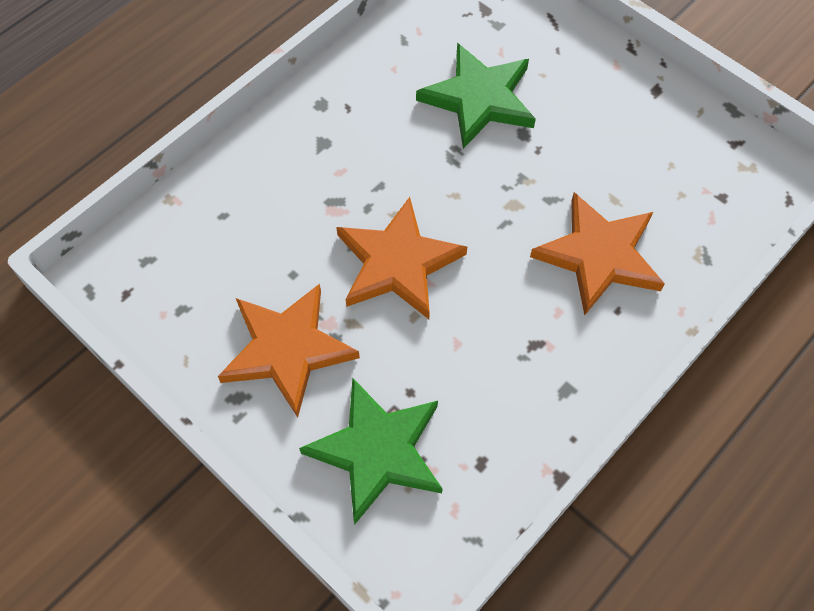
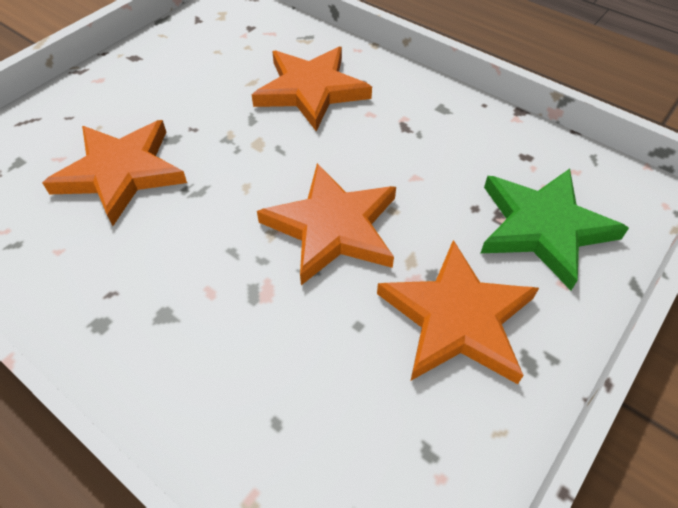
camera: 95 degrees left, 10 degrees down
green star [416,43,536,149] -> orange star [42,120,187,226]

